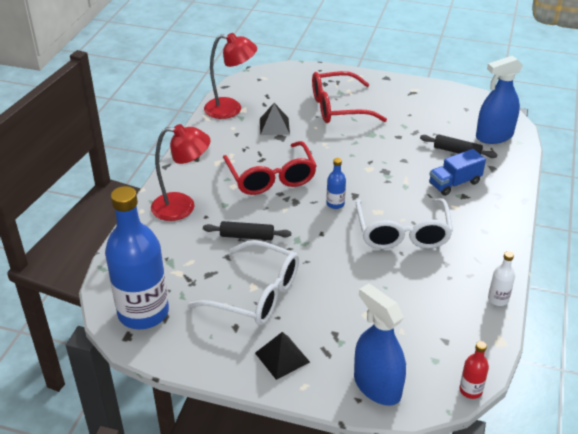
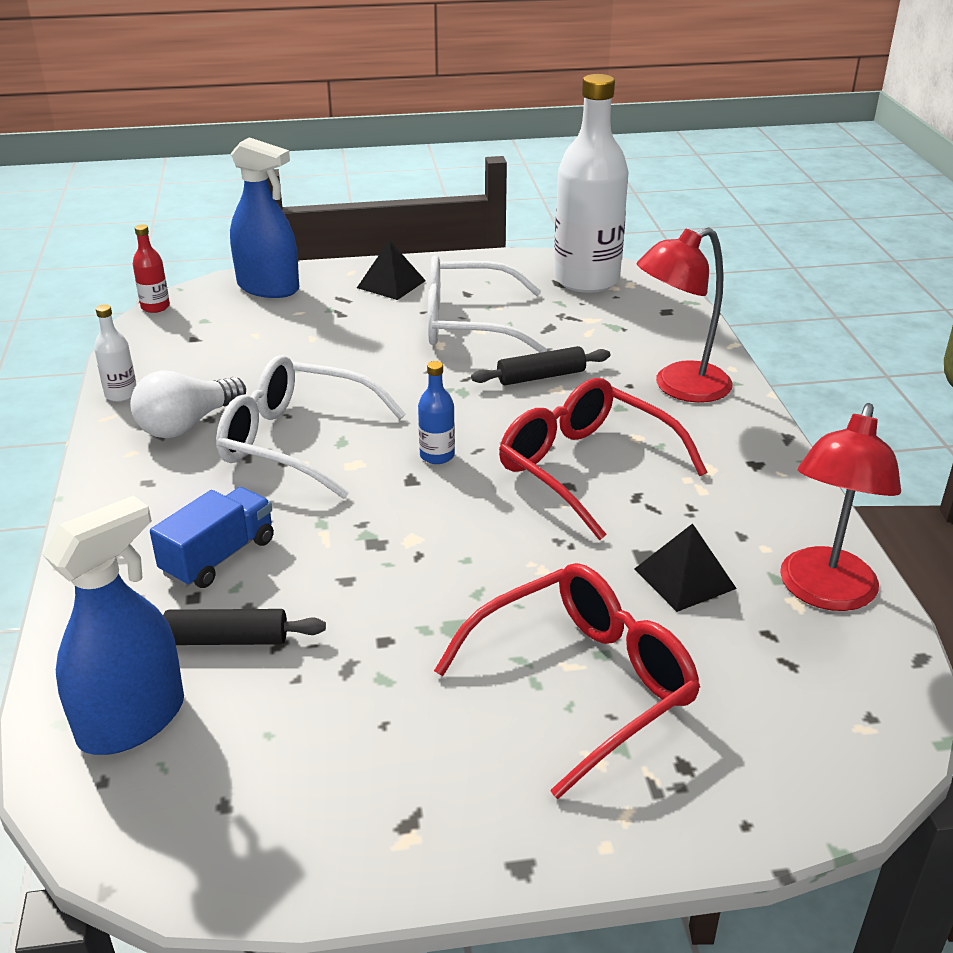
camera: 155 degrees right, 5 degrees down
blue bottle [105,186,169,329] -> white bottle [554,74,629,293]
red lamp [204,33,257,119] -> red lamp turned 45 degrees counterclockwise [780,403,901,611]
white glasses [356,198,453,249] -> white glasses turned 45 degrees counterclockwise [216,355,406,499]
none -> white light bulb [130,370,246,438]

